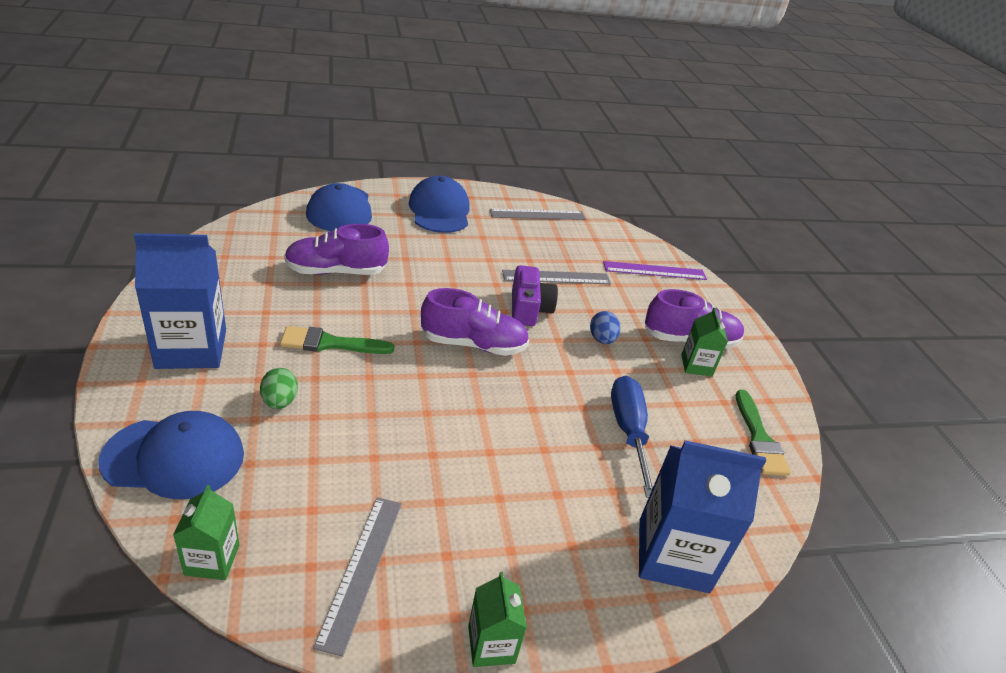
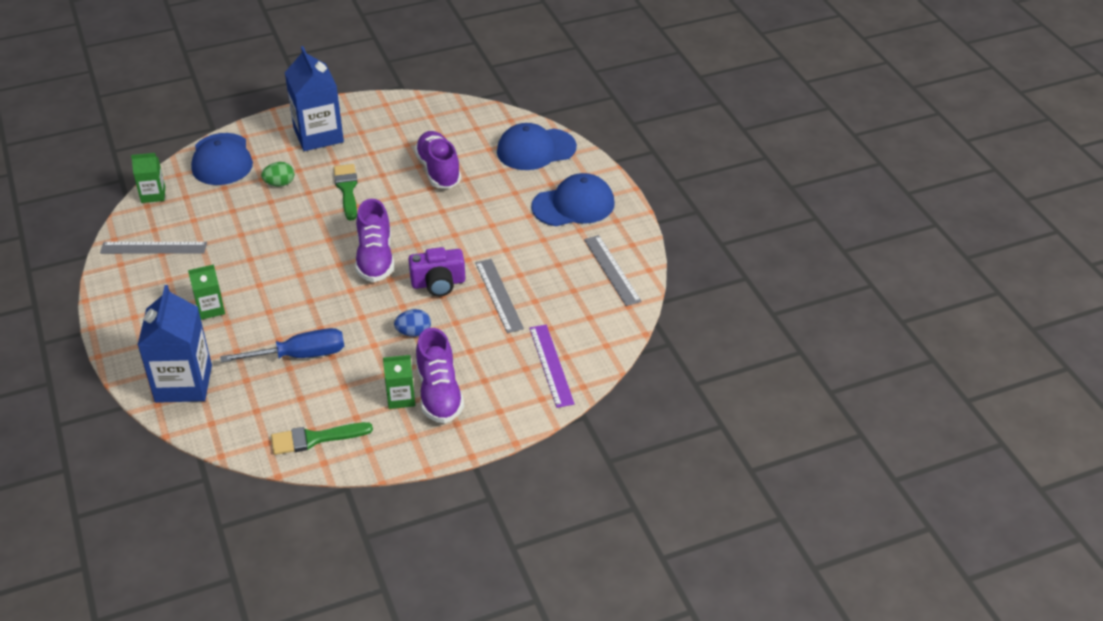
camera: 85 degrees right, 5 degrees up
green carton [468,572,527,667] -> green carton moved to [188,265,225,320]

